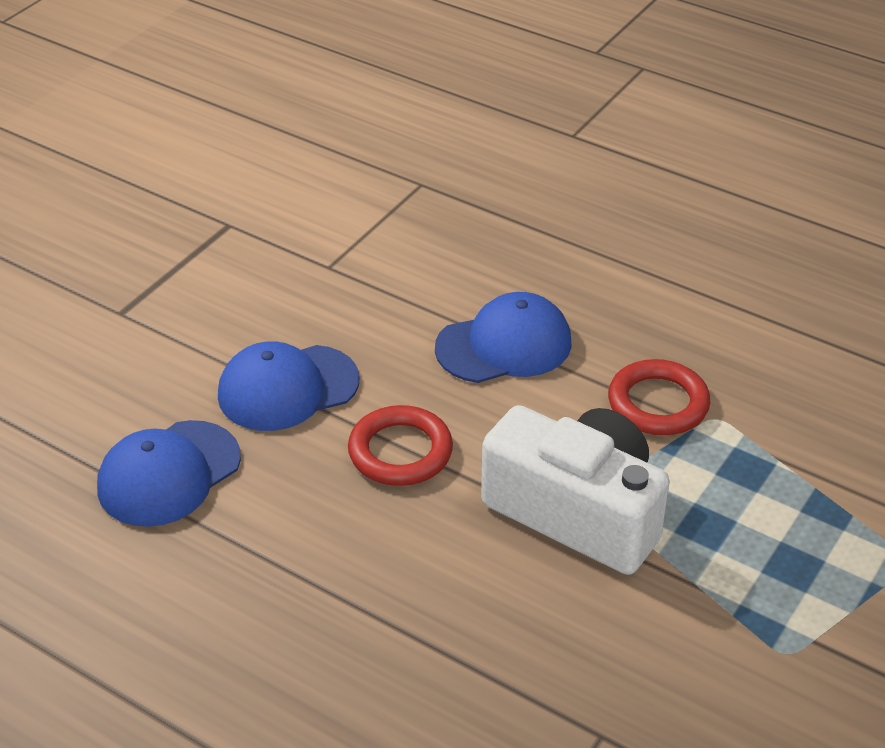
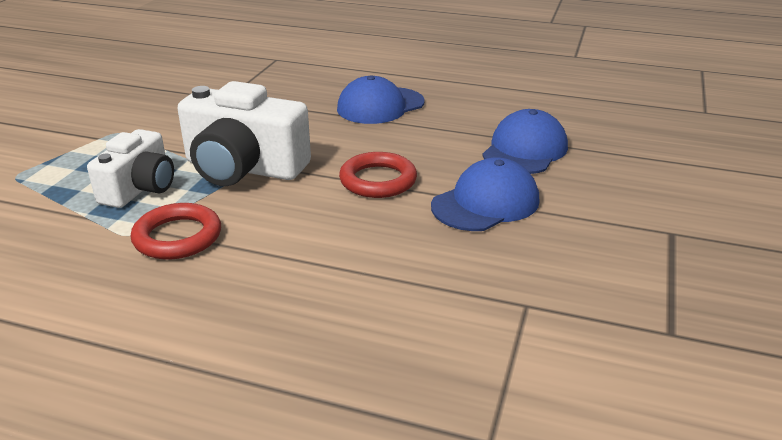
camera: 165 degrees right, 10 degrees down
blue cap [435,292,571,383] -> blue cap moved to [337,75,425,124]
none -> white camera [87,129,174,208]

